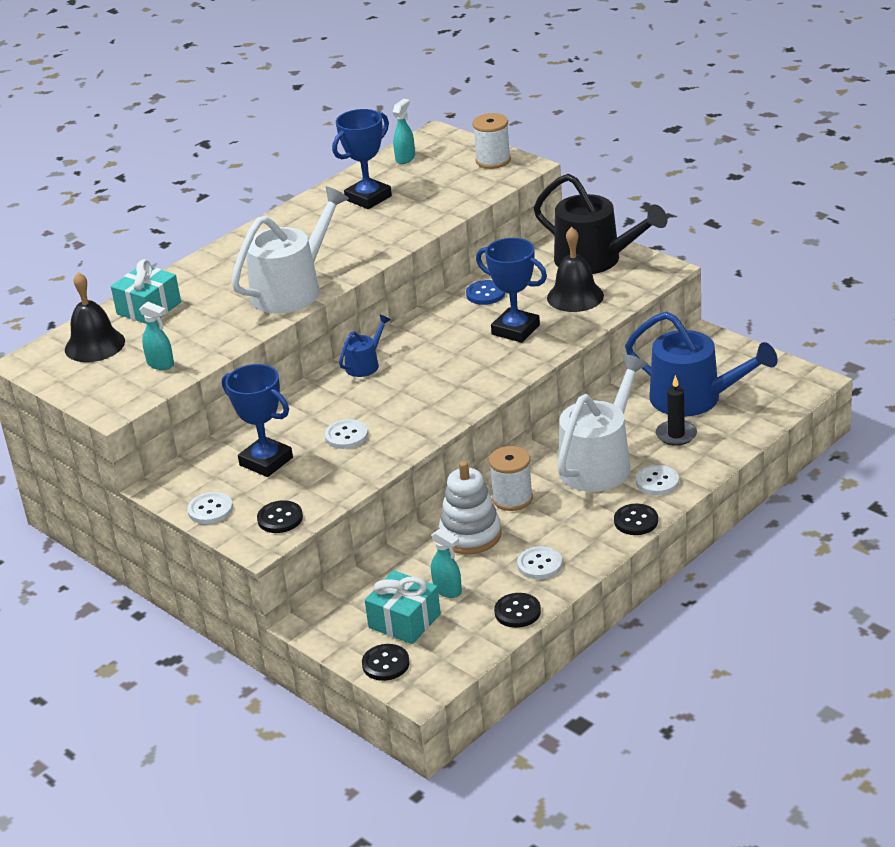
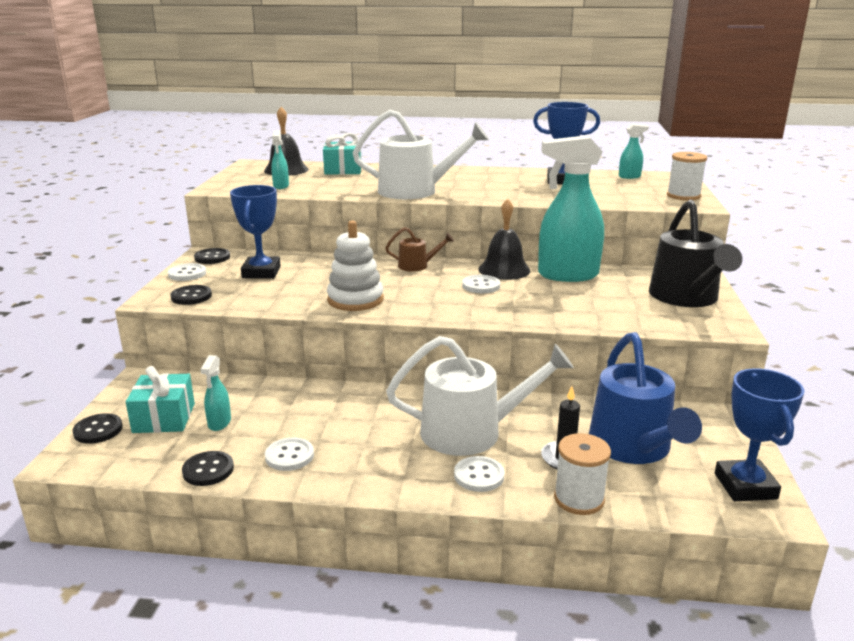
camera: 50 degrees right, 10 degrees down
white button [325,419,368,449] -> white button moved to [462,275,500,293]
blue watering can [339,315,391,377] -> brown watering can [385,227,454,272]
white stacking toy [438,461,502,554] -> white stacking toy moved to [327,221,384,311]
blue button [466,280,505,305] -> turquoise spray bottle [538,135,604,282]
blue trophy [476,238,547,343] -> blue trophy moved to [715,368,805,501]
white spool [489,446,533,511] -> white spool moved to [554,433,611,515]
black bell [547,227,604,312] -> black bell moved to [478,199,531,280]
black button [614,504,658,535] -> black button moved to [194,248,230,264]

